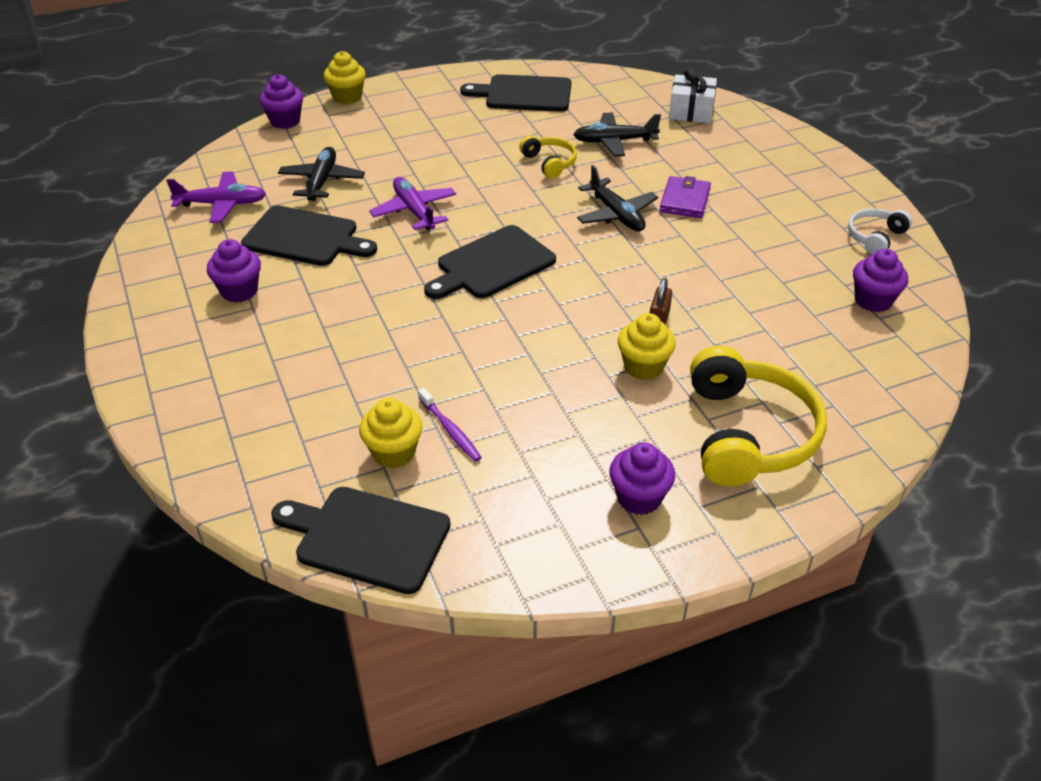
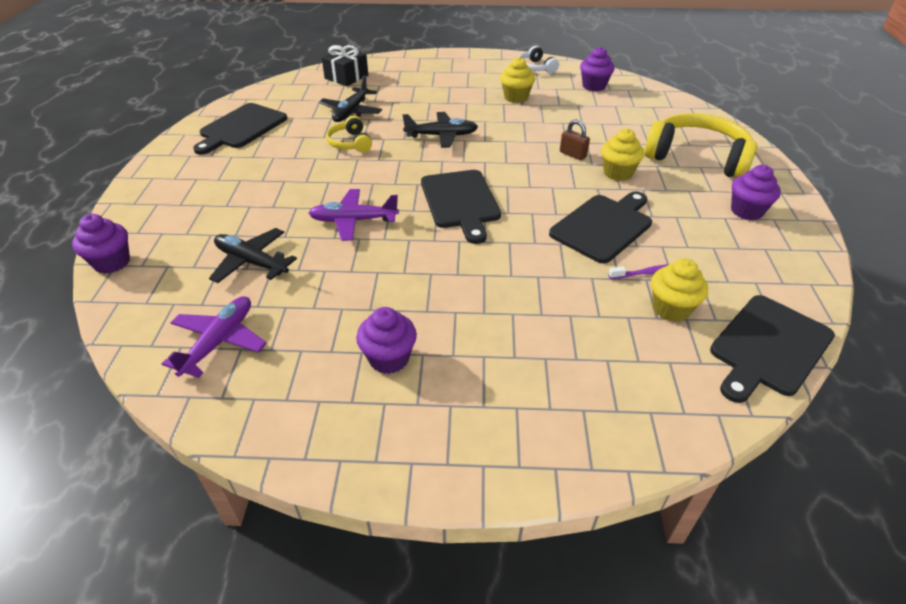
camera: 65 degrees left, 0 degrees up
black cutting board [241,205,377,266] -> black cutting board moved to [549,191,652,264]
yellow cupcake [324,51,366,104] -> yellow cupcake moved to [500,57,535,103]
yellow headphones [519,136,577,179] -> yellow headphones turned 105 degrees counterclockwise [326,116,372,153]
purple wallet [660,176,711,218] -> none
white gift [669,68,717,123] -> black gift [322,45,368,86]

